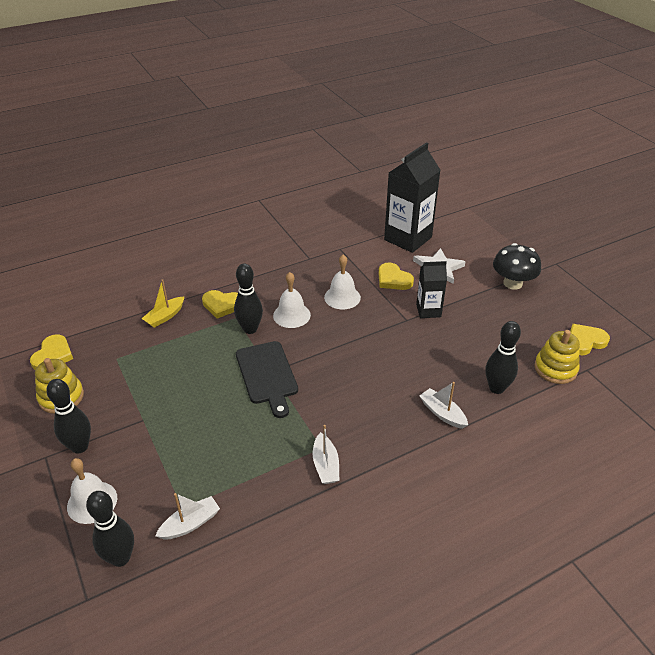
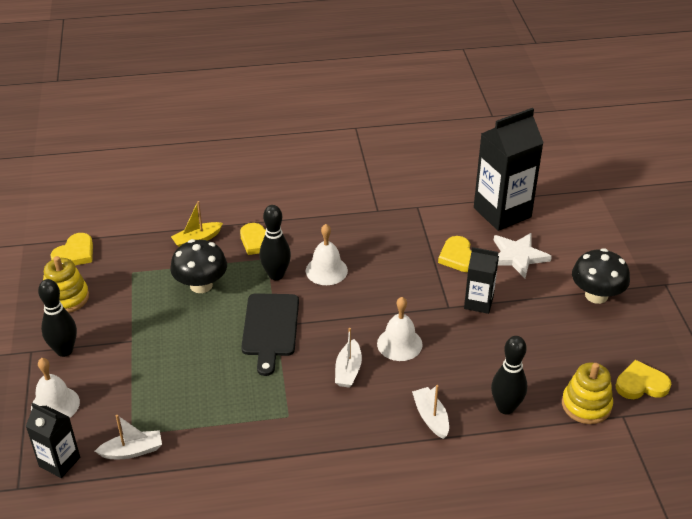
camera: 20 degrees right, 0 degrees up
black bowling pin [86,491,134,567] -> black carton [26,403,80,478]
white boat [313,425,339,484] -> white boat moved to [335,328,362,388]
white bell [324,254,361,309] -> white bell moved to [377,297,422,361]
none -> black mushroom [170,239,227,293]

